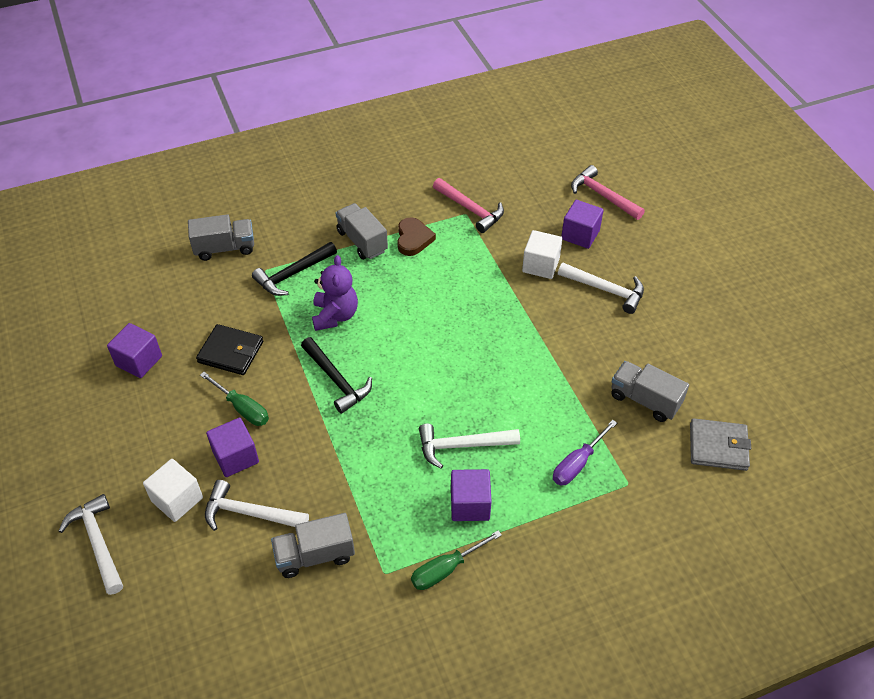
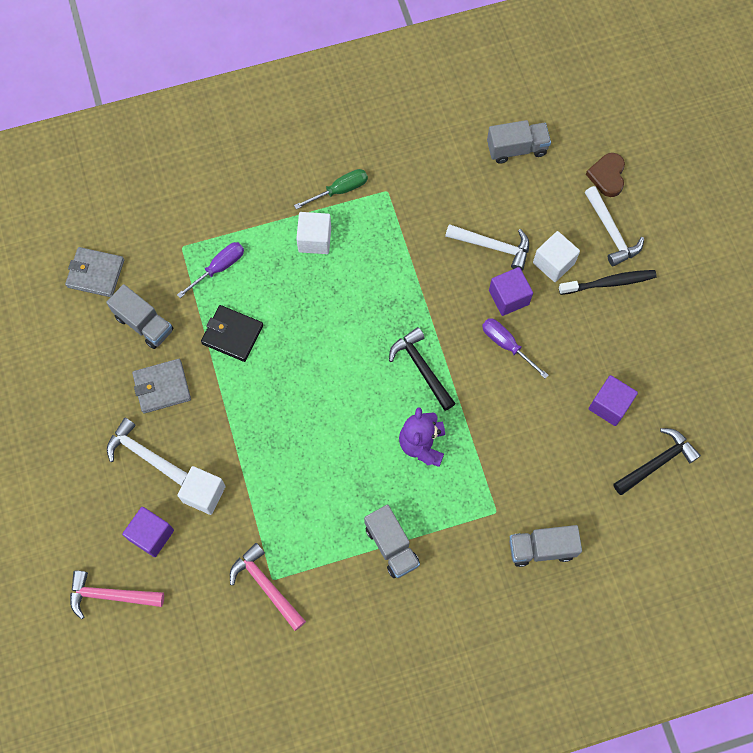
camera: 175 degrees left, 20 degrees up
black wallet [196,324,263,375] -> black wallet moved to [201,305,263,362]
green screwdriver [200,372,269,426] -> purple screwdriver [482,318,549,379]
black hammer [252,242,337,296] -> black hammer moved to [613,428,701,495]
grey truck [271,513,355,578] -> grey truck moved to [487,120,551,164]
brown heart [397,217,436,256] -> brown heart moved to [586,153,625,197]
white hammer [419,424,520,469] -> none
purple cube [451,469,492,521] -> white cube [296,212,331,254]
pink hammer [571,165,645,220] -> pink hammer turned 135 degrees clockwise [70,571,164,619]
none -> grey wallet [132,359,191,413]
none -> black toothbrush [559,270,657,295]

